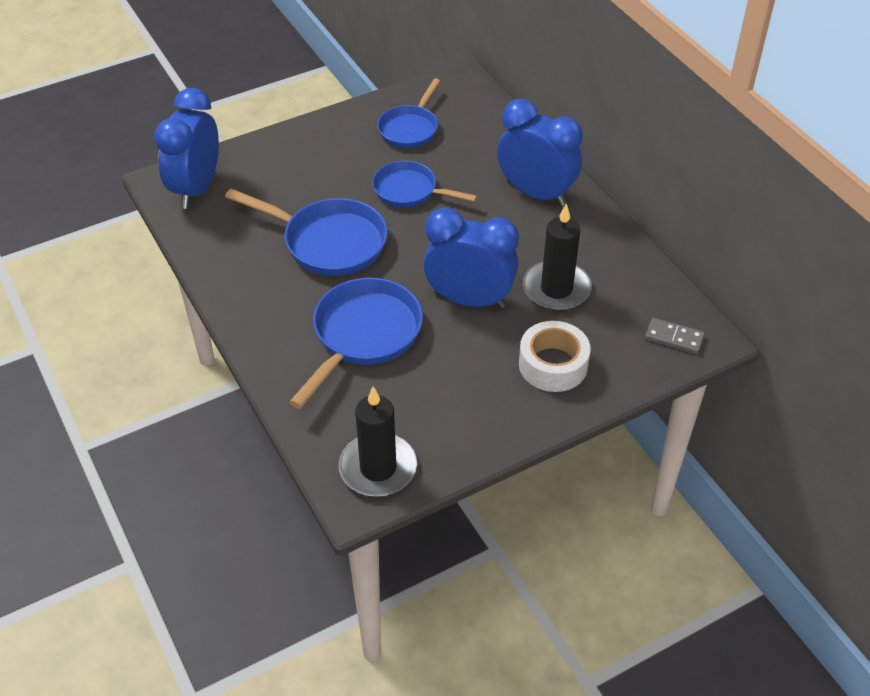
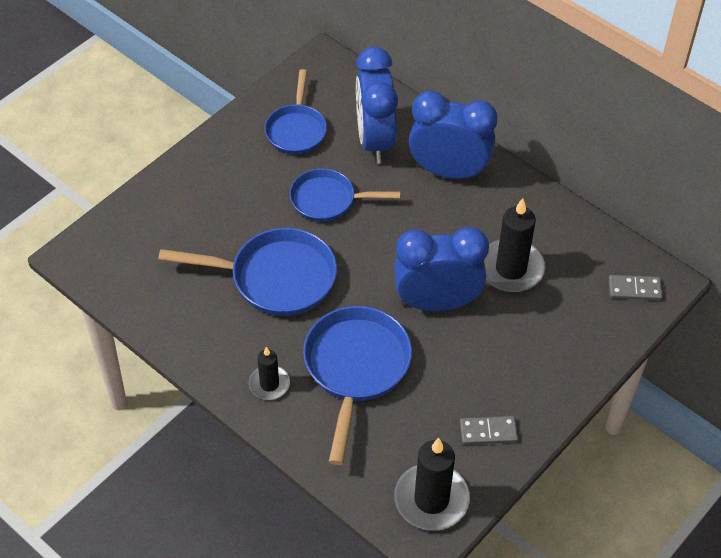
camera: 20 degrees left, 5 degrees up
blue clock [154,88,219,209] -> blue clock moved to [356,47,398,164]
white tape [519,321,590,392] -> none
none -> black candle [249,347,290,400]
none -> grey domino [460,416,518,445]

